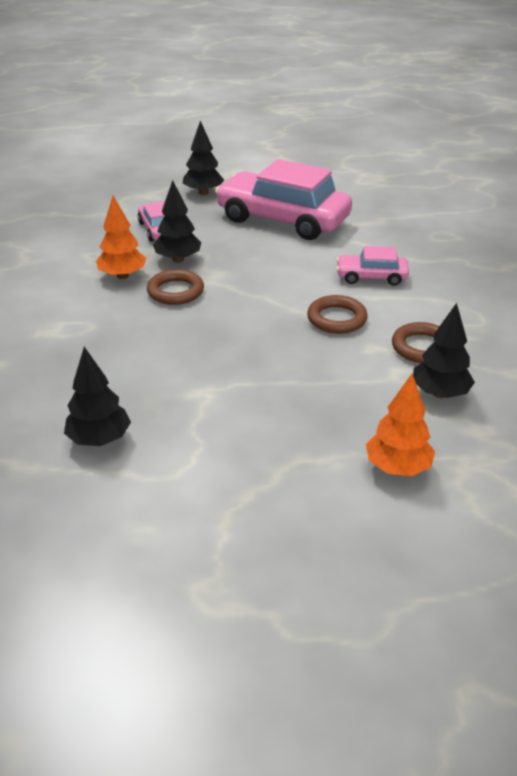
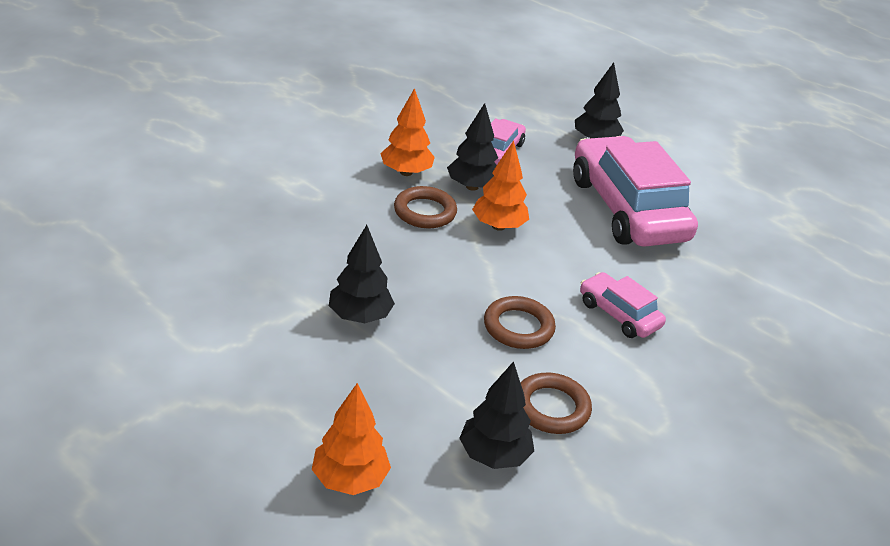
camera: 40 degrees right, 0 degrees up
black tree [64,347,131,446] -> black tree moved to [329,225,395,323]
none -> orange tree [472,140,529,231]

